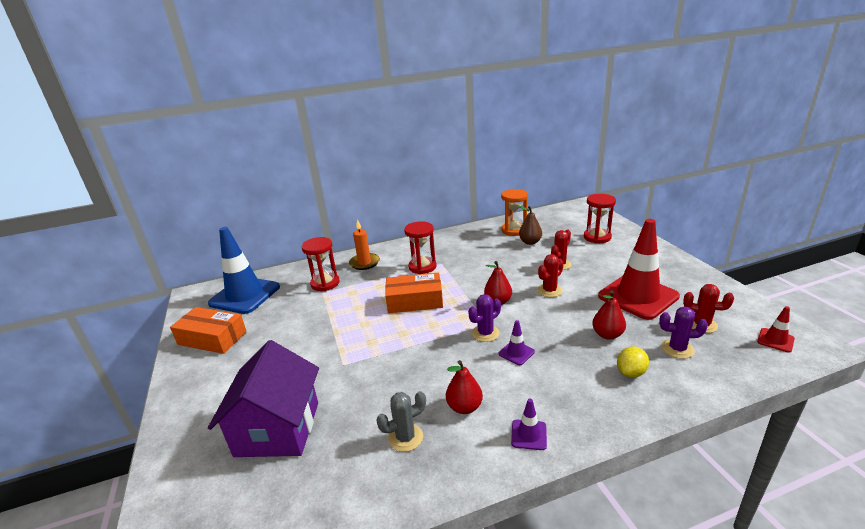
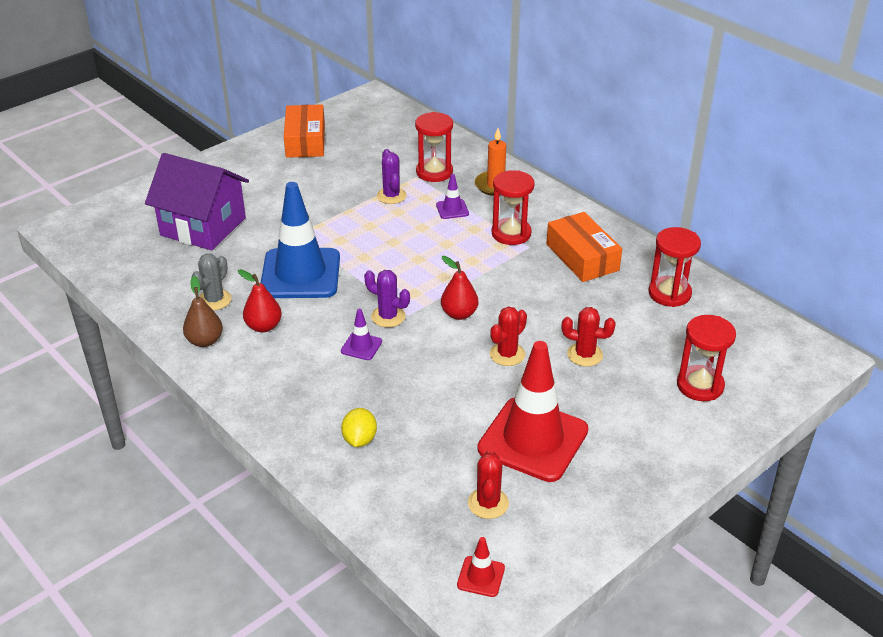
camera: 65 degrees right, 10 degrees up
blue traffic cone [208,227,280,314] -> blue traffic cone moved to [261,182,340,298]
purple house [208,340,319,457] -> purple house turned 45 degrees clockwise [145,153,249,250]
grey cactus [376,391,426,452] -> grey cactus turned 75 degrees clockwise [192,254,232,311]
orange box [385,273,443,313] -> orange box moved to [546,212,622,282]
orange hourglass [501,189,528,236] -> red hourglass [649,227,701,307]
purple traffic cone [511,399,547,450] -> purple traffic cone moved to [436,174,469,219]
brown pear [518,206,542,245] -> brown pear moved to [183,276,223,347]
red cactus [537,254,564,297] -> red cactus turned 75 degrees counterclockwise [490,306,527,366]
red pear [592,290,626,340] -> none
yellow lemon [617,347,649,378] -> yellow lemon turned 75 degrees clockwise [341,408,377,447]
purple cactus [659,307,708,359] -> purple cactus moved to [377,149,407,204]

